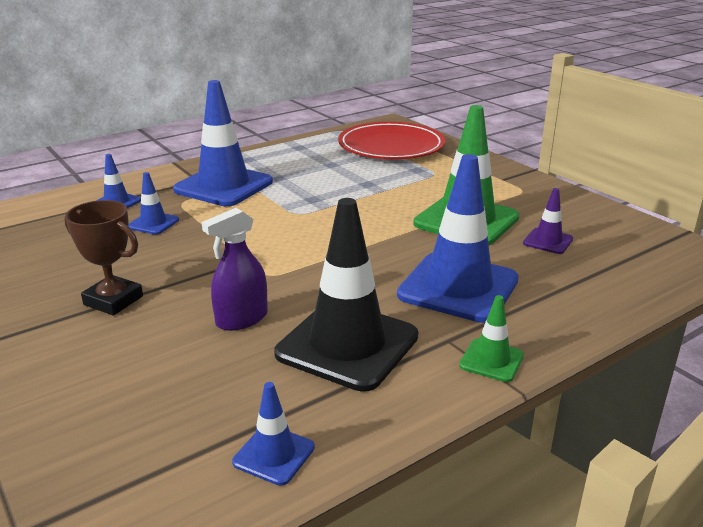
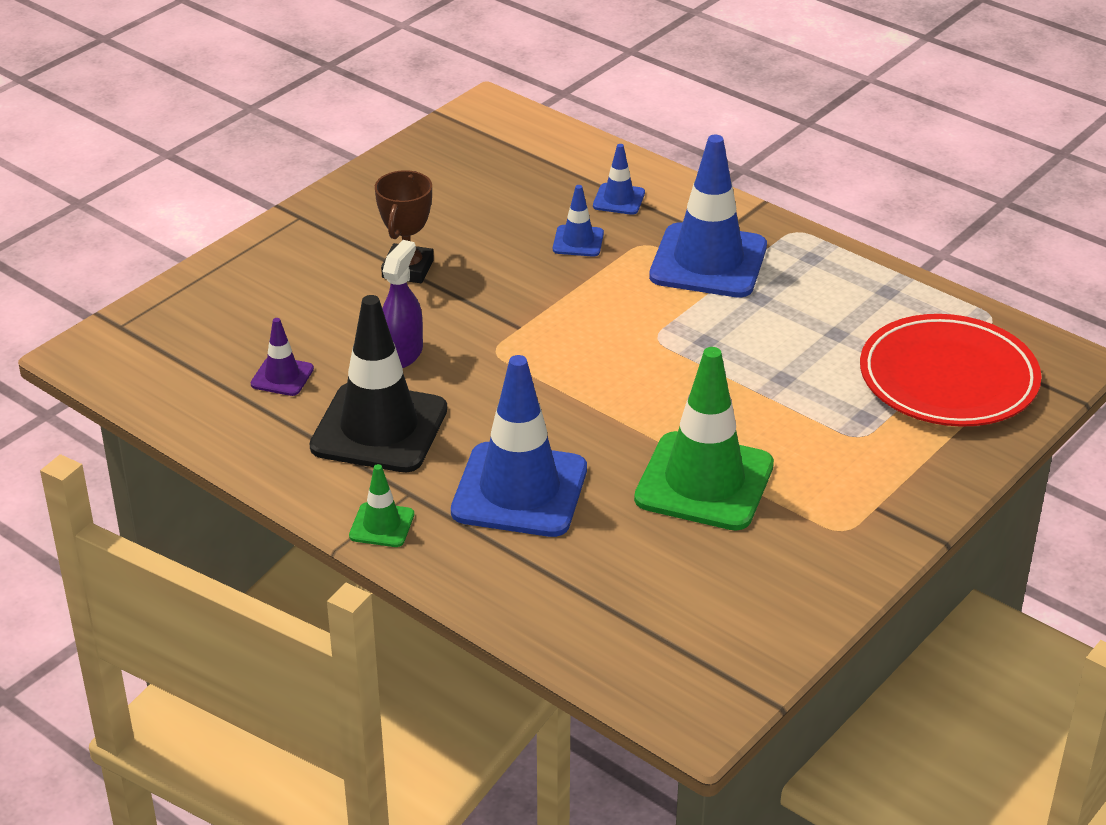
camera: 75 degrees right, 10 degrees up
purple spray bottle [202,208,268,331] -> purple spray bottle turned 75 degrees clockwise [382,240,423,368]
blue traffic cone [232,382,315,486] -> none
purple traffic cone [523,188,573,254] -> purple traffic cone moved to [251,318,314,396]

